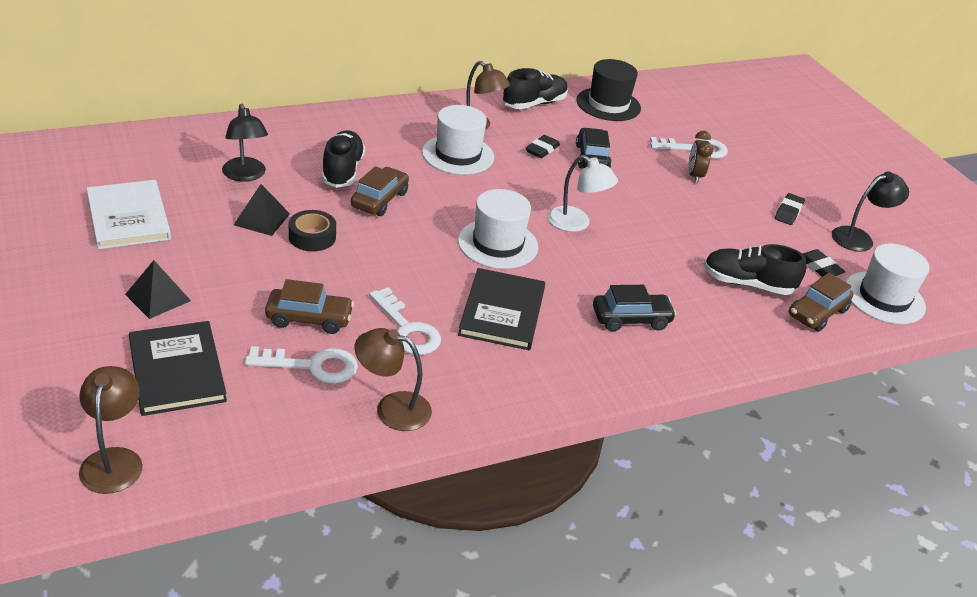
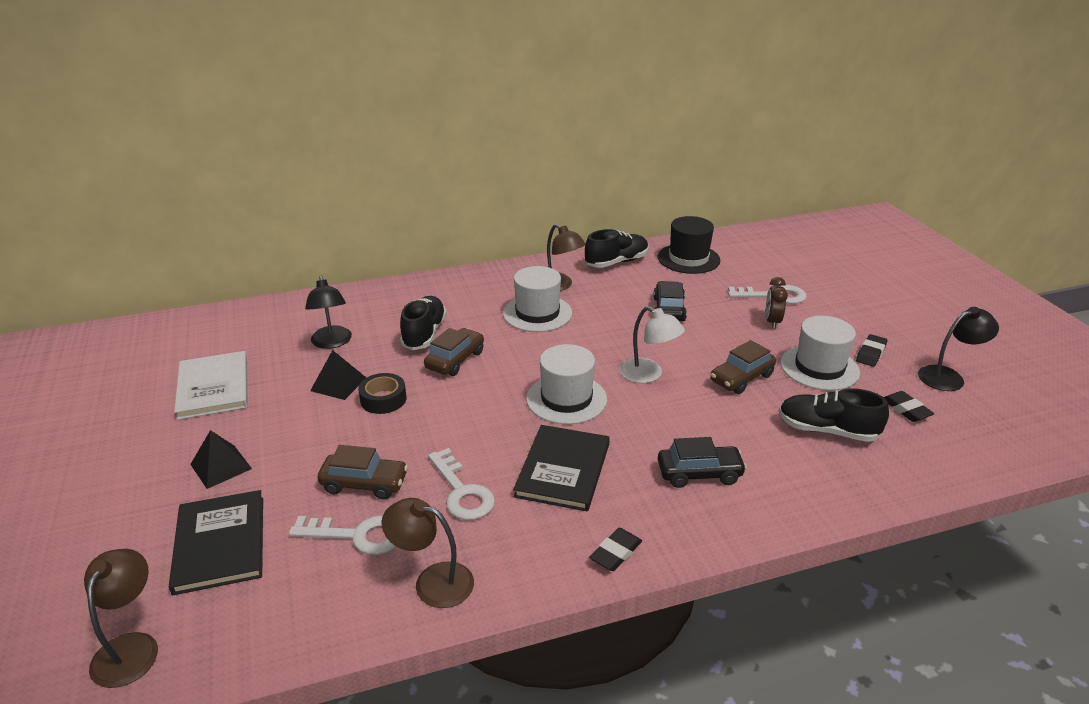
camera: 10 degrees right, 5 degrees down
black eraser [526,135,560,158] -> black eraser moved to [589,528,642,571]
brown car [788,273,853,332] -> brown car moved to [710,340,776,394]
white hat [845,244,930,324] -> white hat moved to [780,316,860,391]

